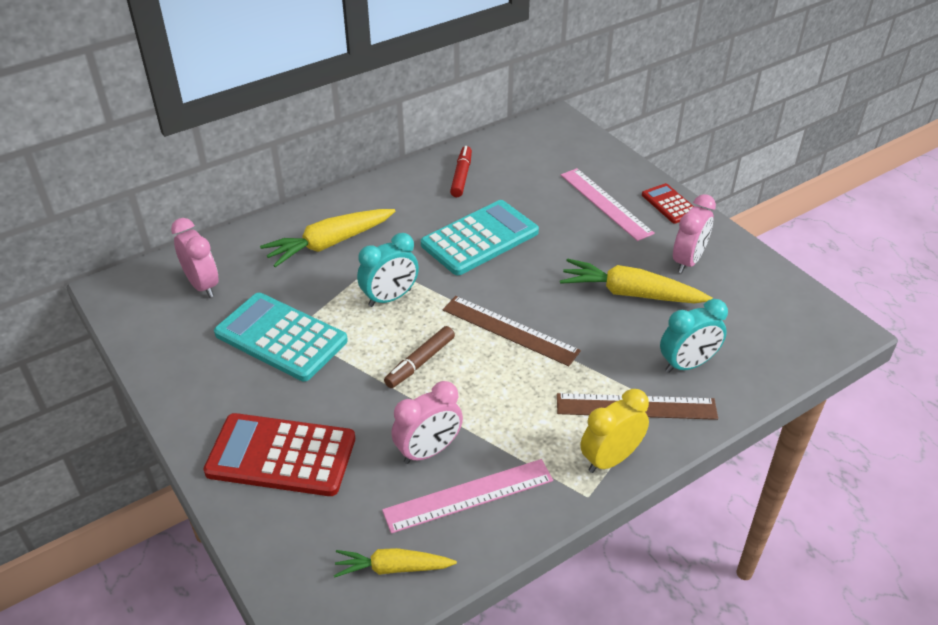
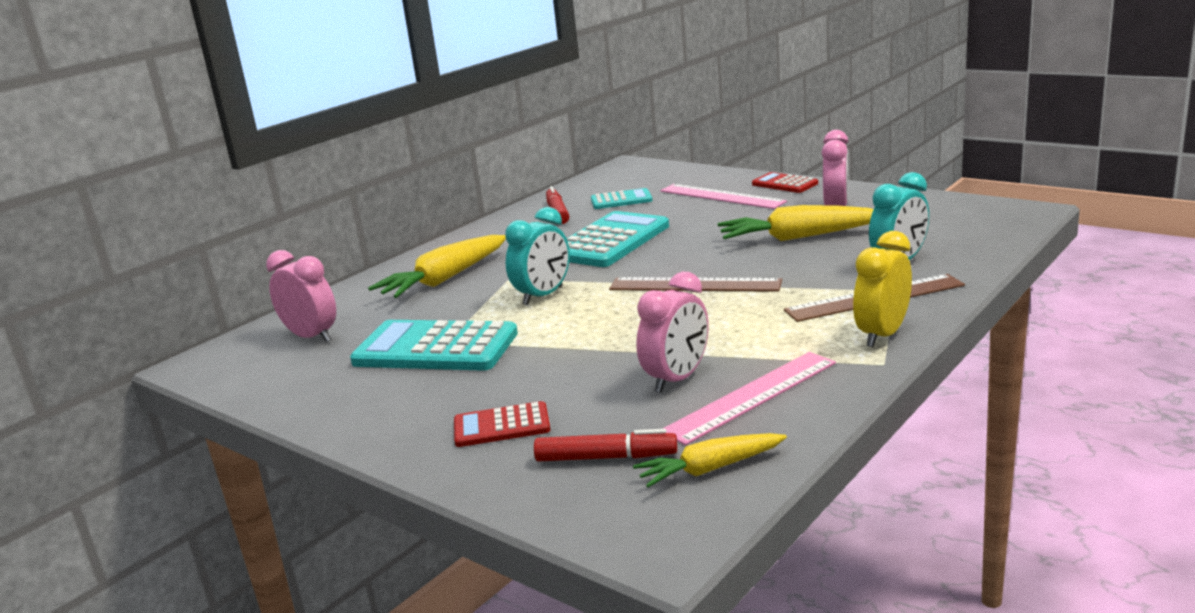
camera: 15 degrees left, 20 degrees down
red calculator [203,413,355,496] -> red calculator [454,401,551,447], size x0.53
brown marker [384,326,455,388] -> none
none -> red marker [534,429,677,461]
none -> turquoise calculator [591,188,652,209]

